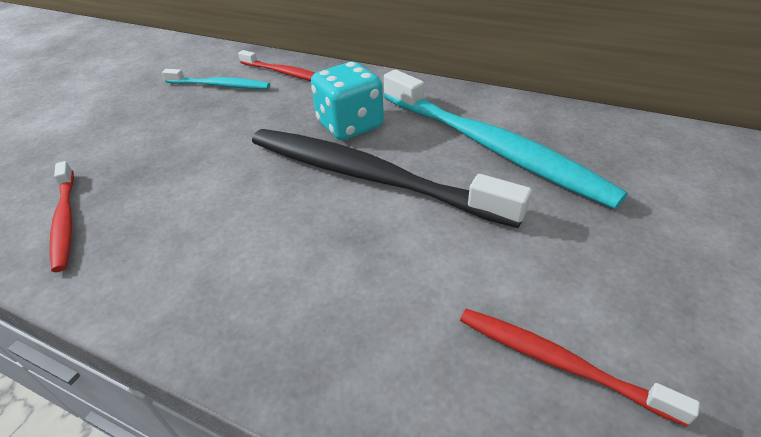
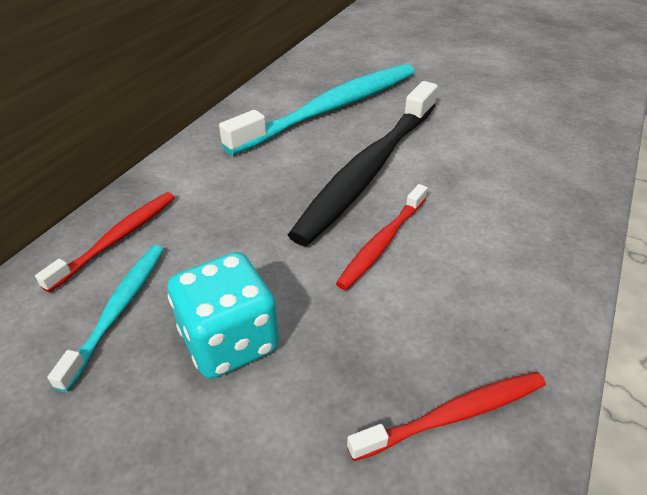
camera: 90 degrees left, 0 degrees up
turquoise dice [311,62,384,140] -> turquoise dice moved to [168,252,279,379]
red toothbrush [460,309,700,427] -> red toothbrush moved to [336,184,428,290]

